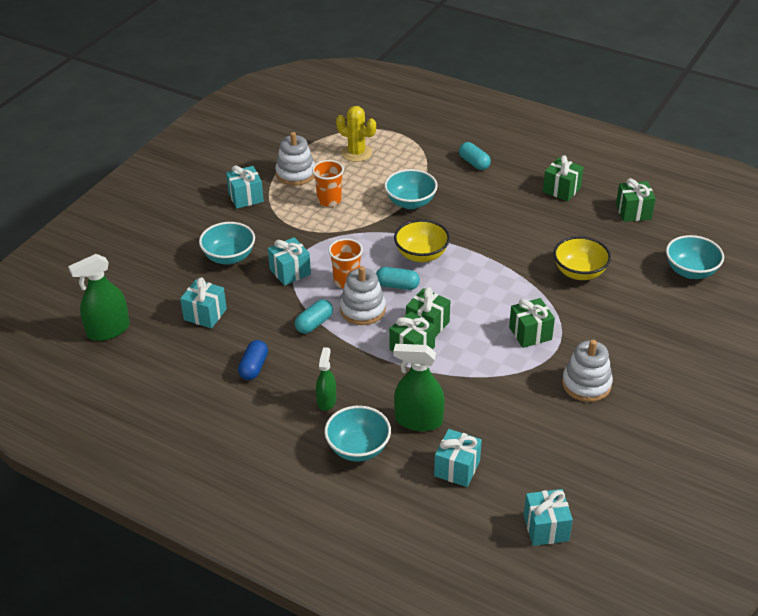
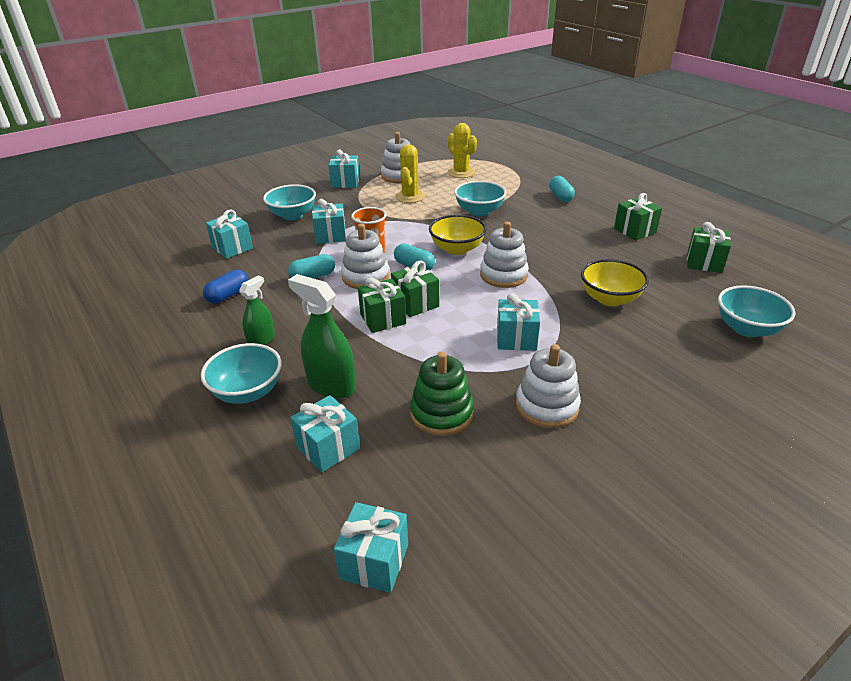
camera: 25 degrees right, 5 degrees down
green spray bottle [68,254,130,341] -> none
orange cup [312,160,344,207] -> yellow cactus [395,144,425,203]
green gift [509,298,555,348] -> turquoise gift [497,293,540,351]
none -> green stacking toy [410,351,474,436]
none -> white stacking toy [480,222,529,288]

